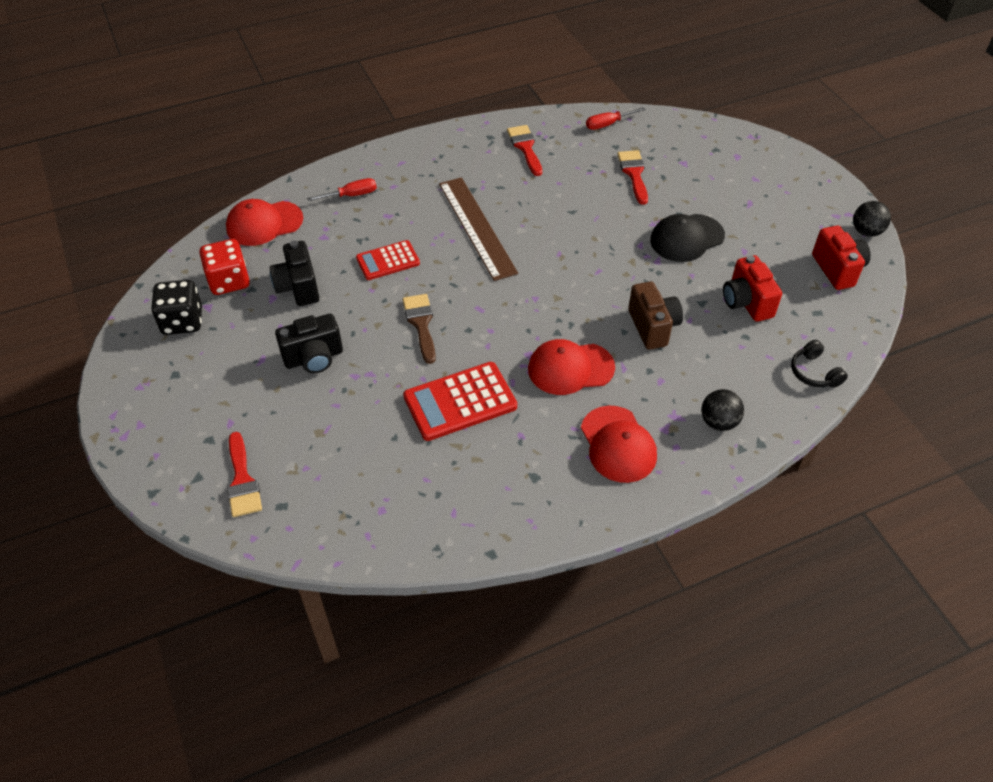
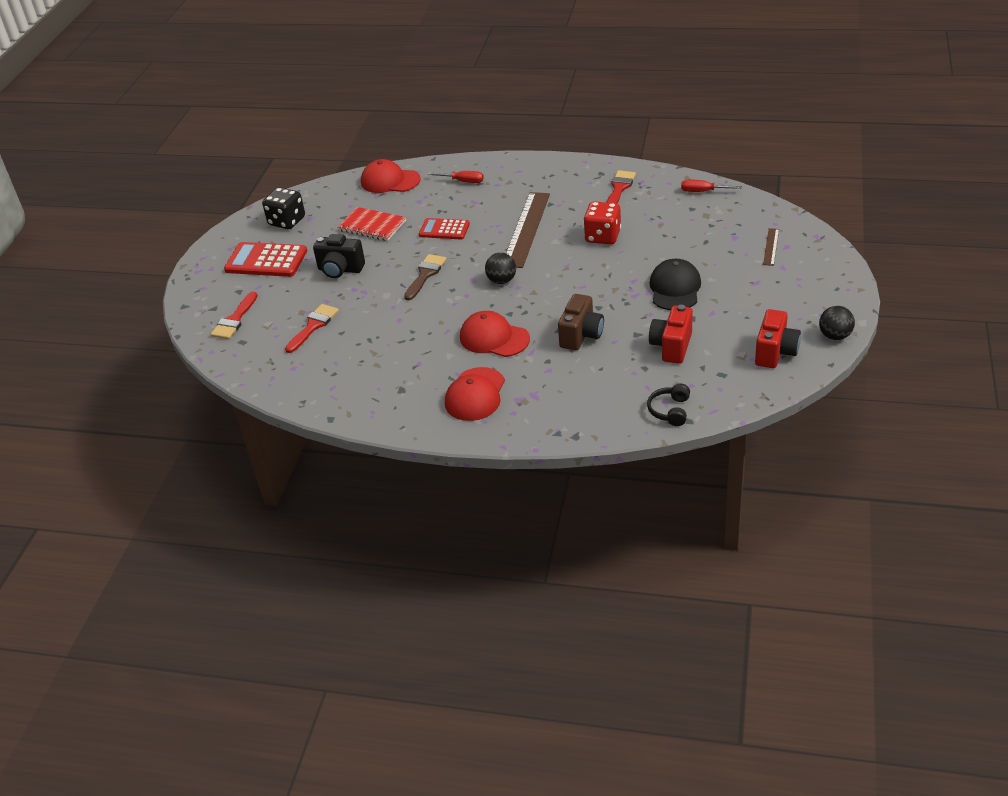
camera: 40 degrees right, 10 degrees down
red dice [199,239,250,295] -> red dice moved to [583,201,621,244]
black camera [269,241,319,306] -> red notebook [338,207,406,241]
red calculator [403,362,517,441] -> red calculator moved to [224,242,307,277]
red brush [618,150,648,205] -> red brush moved to [285,304,339,353]
black cap [650,214,725,262] -> black cap turned 90 degrees clockwise [649,259,701,310]
black ball [701,389,744,431] -> black ball moved to [485,253,516,284]
none -> brown ruler [763,228,779,266]

